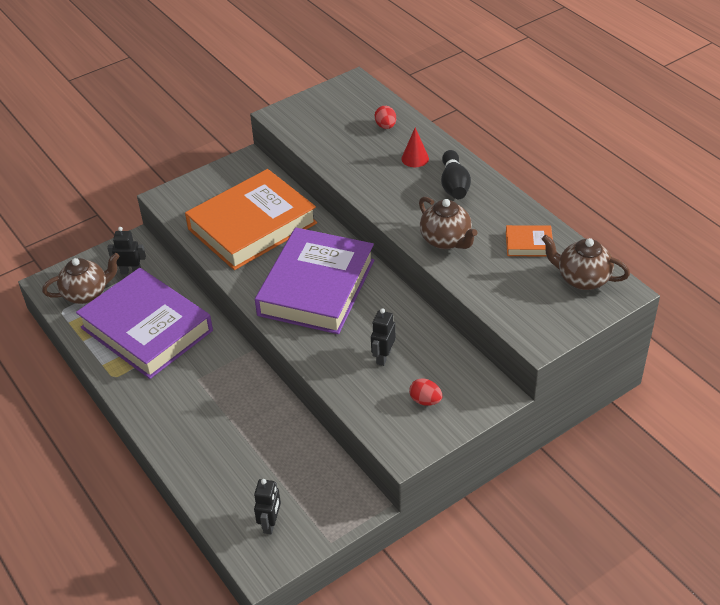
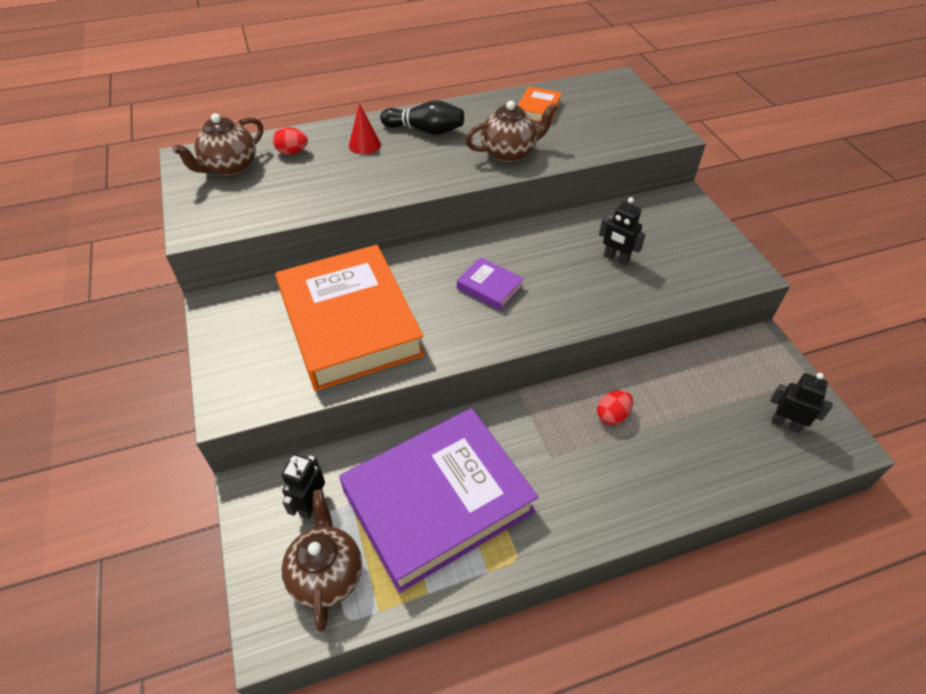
camera: 75 degrees left, 5 degrees up
purple book [255,228,374,334] -> purple book [457,257,524,311], size x0.40
red egg [409,378,442,406] -> red egg moved to [597,390,633,425]
brown teapot [542,235,630,290] -> brown teapot moved to [172,113,263,176]

